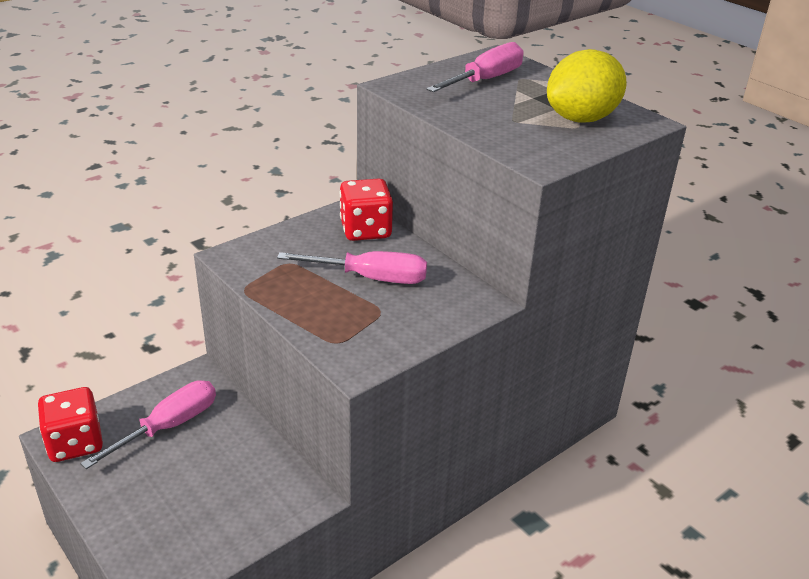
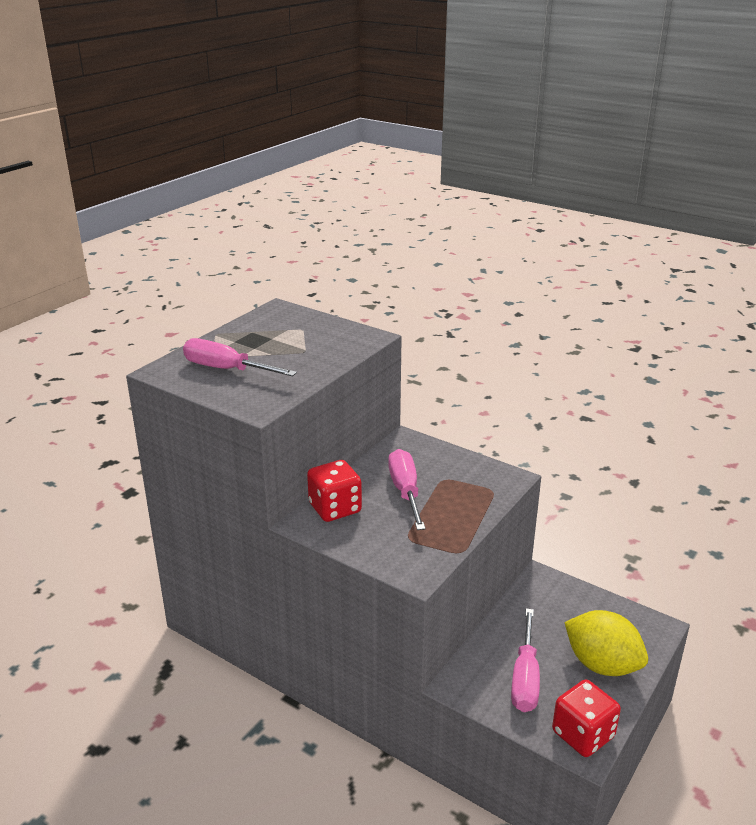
camera: 105 degrees left, 5 degrees down
pink screwdriver [80,380,216,469] -> pink screwdriver turned 105 degrees counterclockwise [511,608,540,712]
yellow lemon [547,49,627,123] -> yellow lemon moved to [564,610,648,676]

